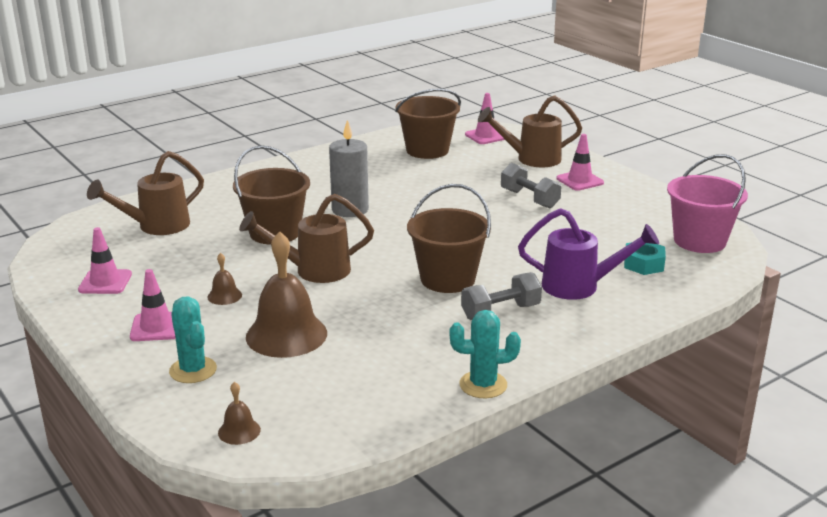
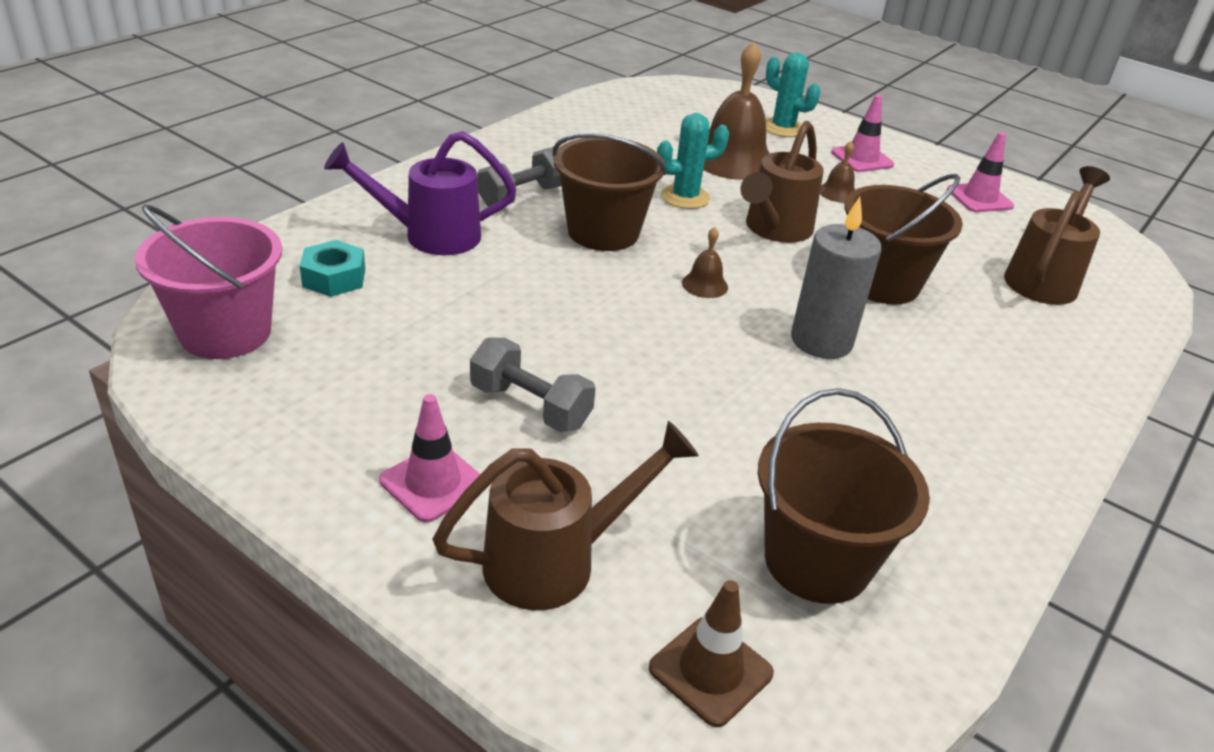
camera: 160 degrees right, 10 degrees up
brown bell [218,382,261,445] -> brown bell moved to [682,227,728,298]
brown watering can [239,194,374,283] -> brown watering can turned 150 degrees clockwise [741,121,824,243]
turquoise cactus [449,310,521,398] -> turquoise cactus moved to [657,113,729,209]
pink traffic cone [465,93,505,144] -> brown traffic cone [649,580,774,727]

